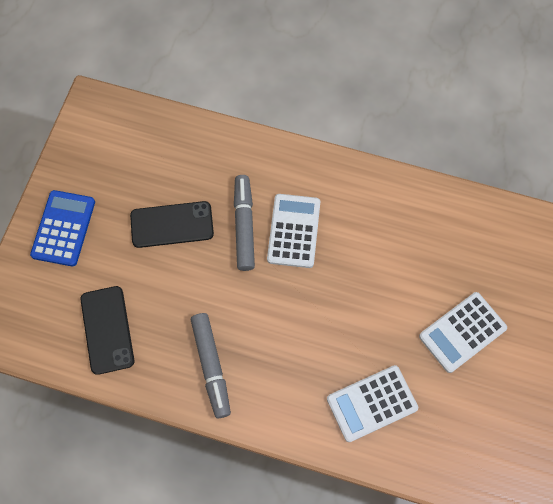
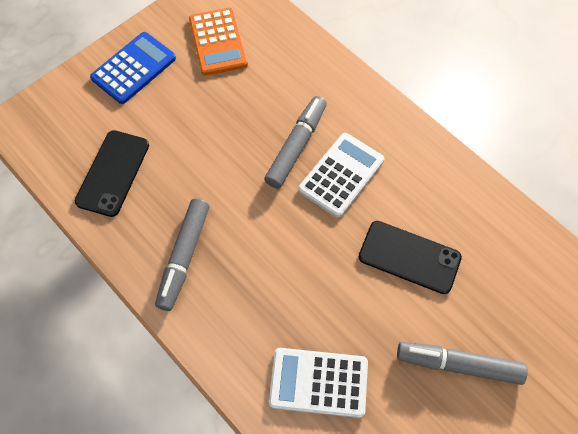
camera: 30 degrees right, 5 degrees down
black phone [130,201,214,248] -> black phone moved to [359,221,462,294]
white calculator [419,292,507,373] -> grey marker [397,342,528,385]
none -> orange calculator [189,7,248,76]

